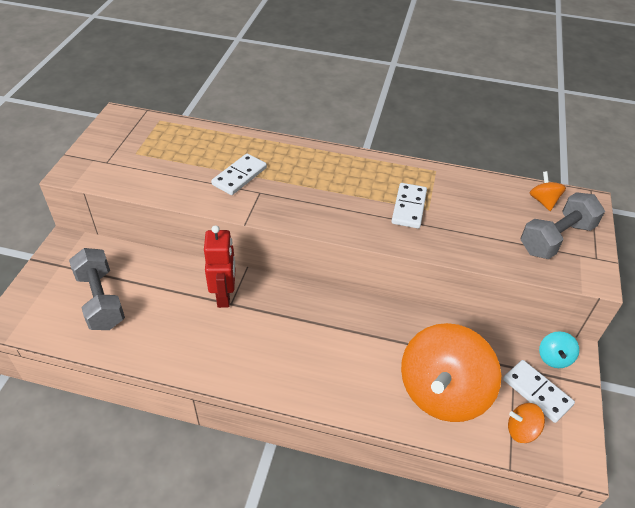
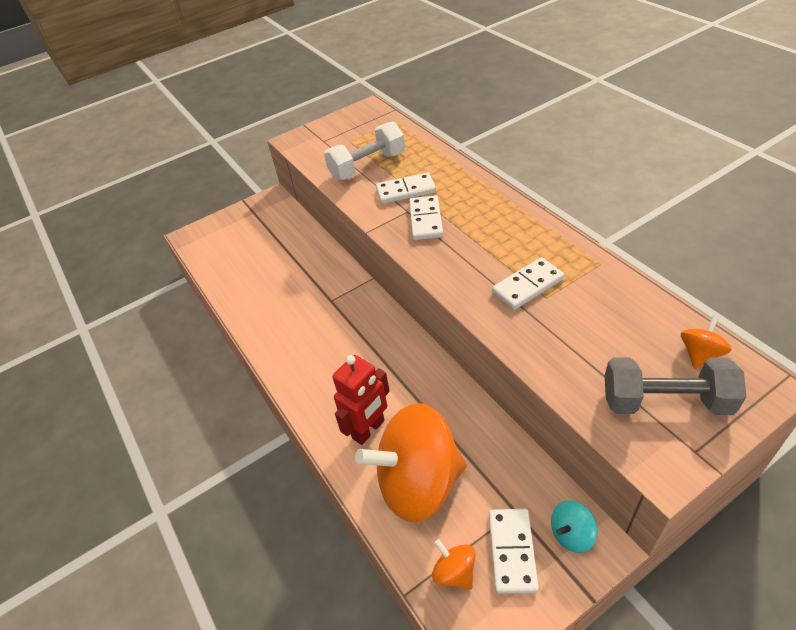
camera: 50 degrees right, 0 degrees up
grey dumbbell [69,248,125,330] -> none
red robot [204,225,236,308] -> red robot moved to [333,355,390,445]
none -> white dumbbell [324,121,405,180]
none -> white domino [409,195,443,240]

